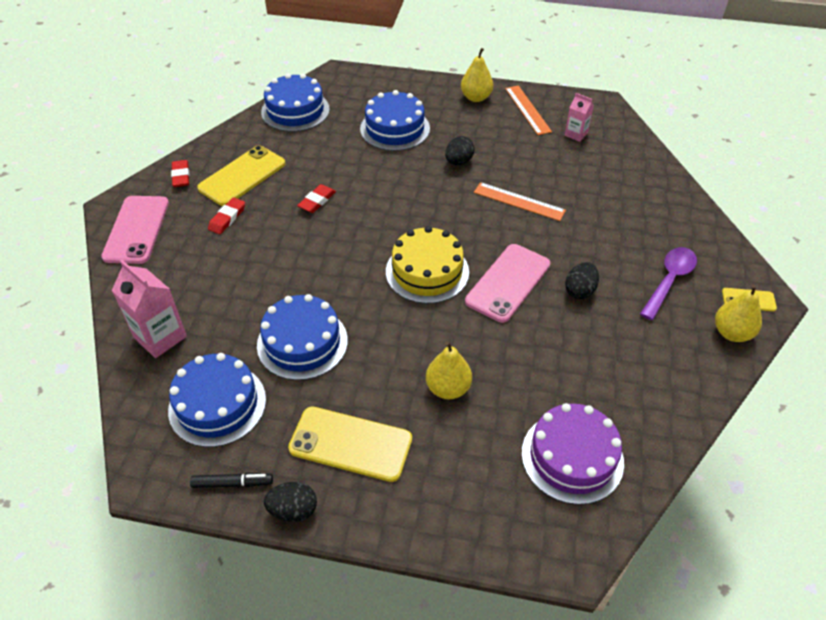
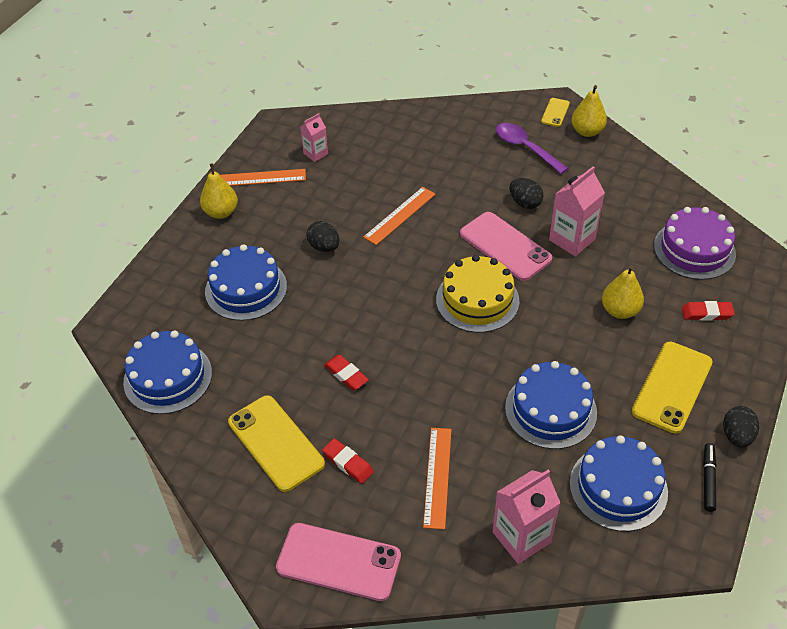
camera: 75 degrees left, 0 degrees up
red eraser [171,160,189,187] -> red eraser moved to [682,301,735,320]
none -> orange ruler [423,428,451,530]
none -> pink carton [549,166,605,256]

